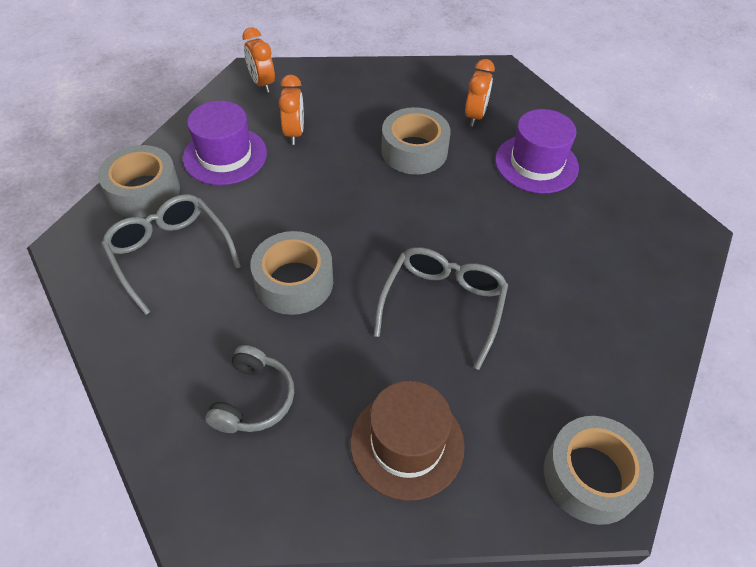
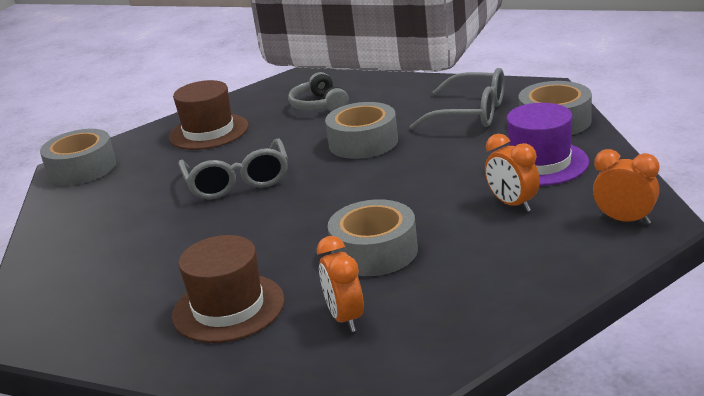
camera: 150 degrees right, 25 degrees down
purple hat [495,109,579,193] -> brown hat [172,235,285,343]

